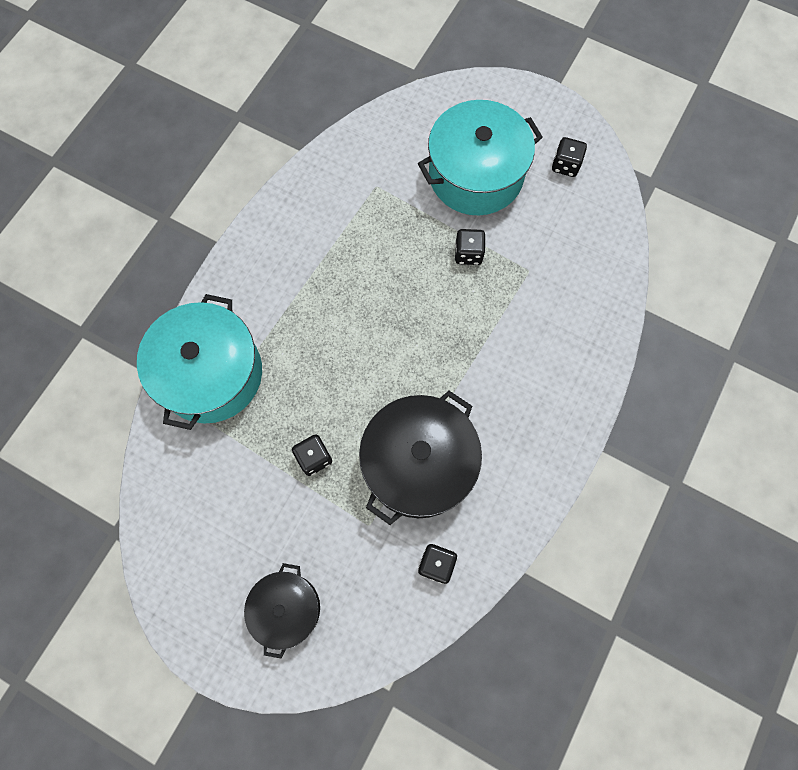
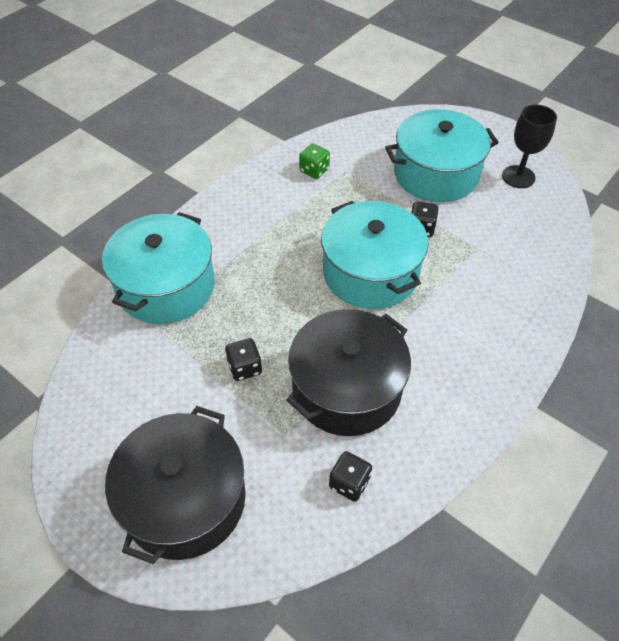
camera: 10 degrees right, 20 degrees down
black pot [244,563,320,658] -> black pot [105,406,246,564], size x1.70
black dice [552,137,587,177] -> black goblet [502,105,557,188]
none -> green dice [299,143,330,179]
none -> turquoise pot [321,201,428,309]

